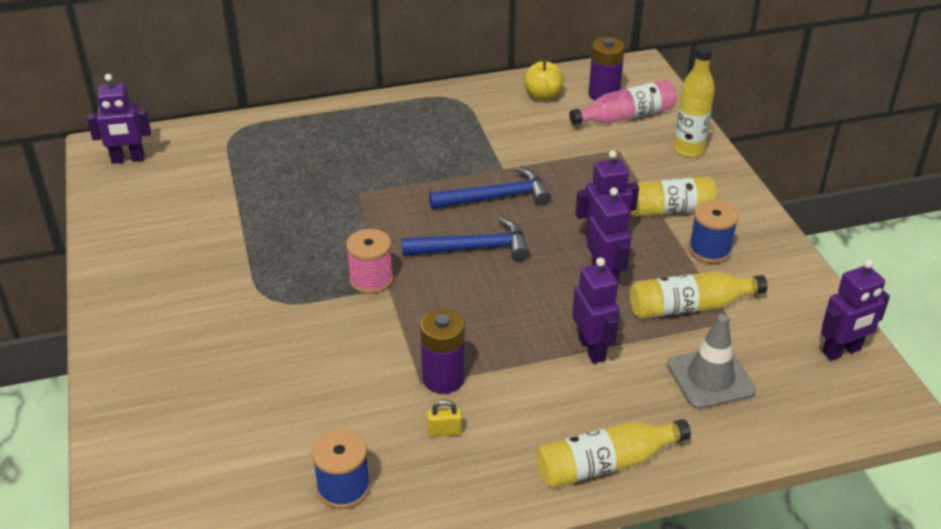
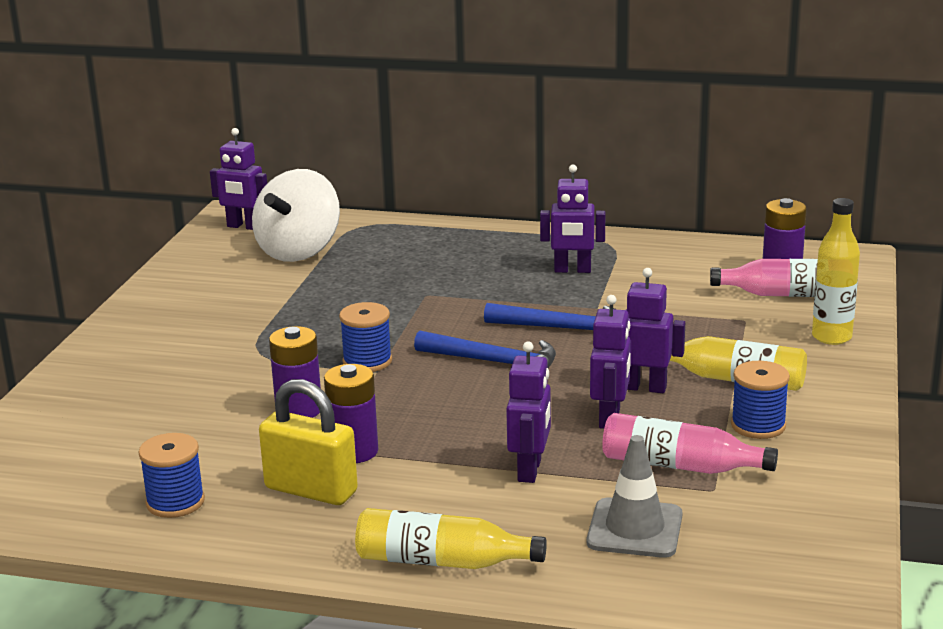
camera: 30 degrees right, 15 degrees down
pink spool [346,229,393,294] -> blue spool [339,302,392,372]
yellow padlock [427,400,462,437] -> yellow padlock [259,379,358,505], size x2.39
yellow apple [524,58,564,100] -> none
yellow bottle [630,272,768,318] -> pink bottle [602,413,778,474]
purple robot [821,259,890,361] -> purple robot moved to [540,164,606,273]
none -> white spinning top [252,169,340,262]
none -> purple battery [269,326,321,418]

